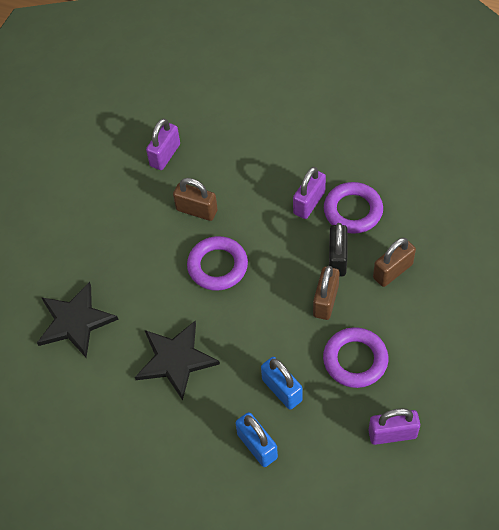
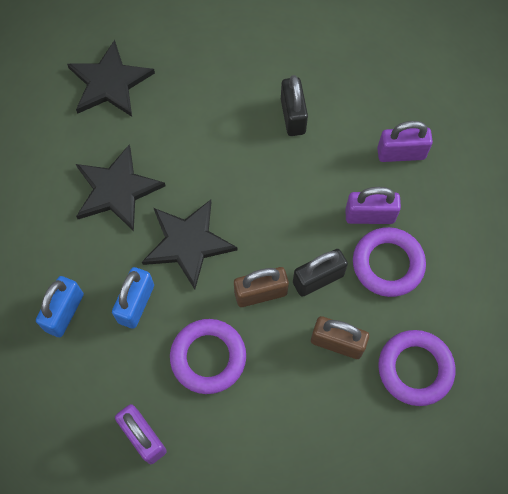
camera: 55 degrees right, 10 degrees up
purple padlock [146,118,180,170] -> purple padlock moved to [377,121,433,162]
brown padlock [173,178,218,221] -> black padlock [281,75,308,136]
purple ring [187,236,248,291] -> purple ring moved to [378,330,456,406]
none -> black star [142,200,237,289]

